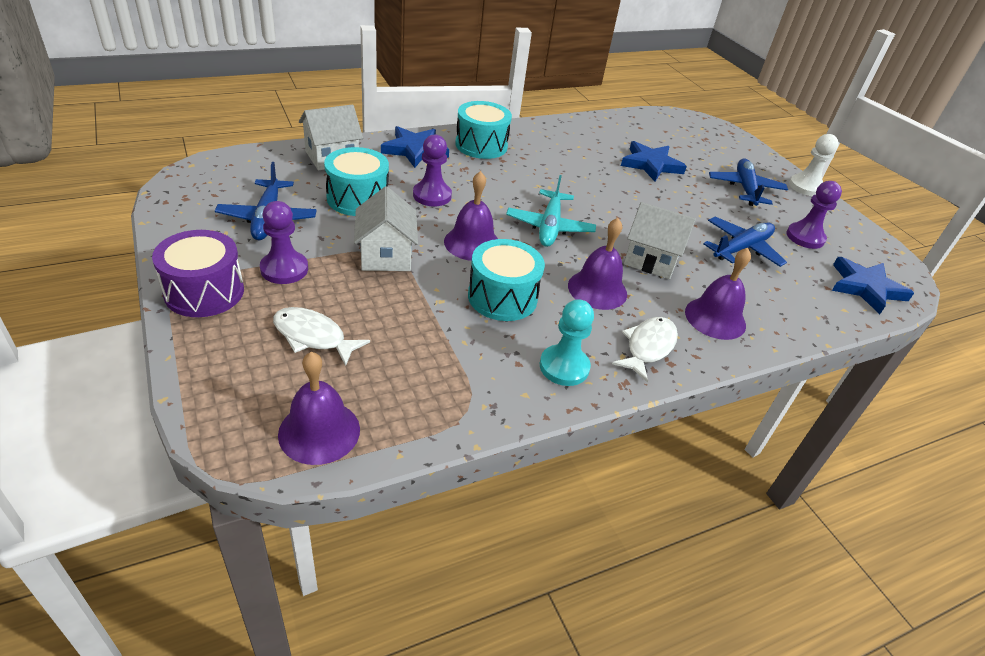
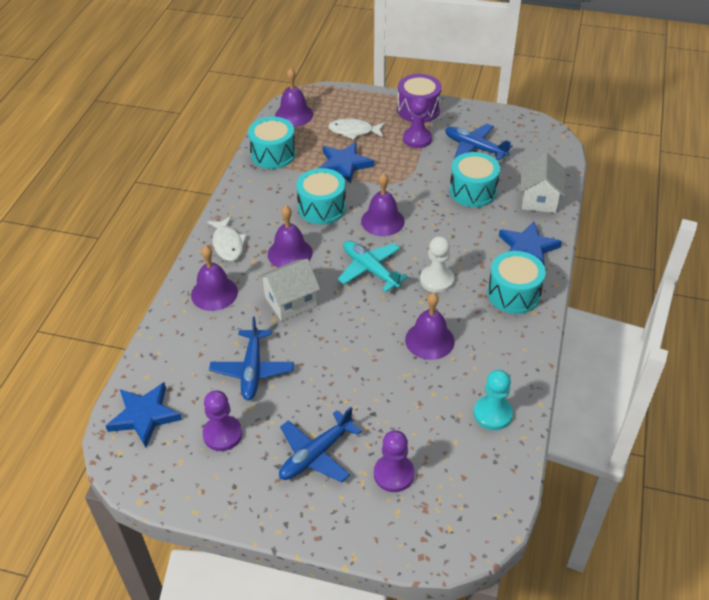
camera: 135 degrees right, 5 degrees up
white fish [273,307,370,366] -> white fish turned 150 degrees counterclockwise [328,119,385,140]
white house [354,186,418,271] -> none
purple pawn [413,134,452,207] -> purple pawn moved to [374,430,414,492]
turquoise pawn [540,299,594,386] -> turquoise pawn moved to [474,370,513,430]
blue star [621,141,687,182] -> blue star moved to [319,142,374,184]
blue plane [709,159,788,206] -> blue plane turned 90 degrees clockwise [279,407,362,482]
white pawn [789,134,838,196] -> white pawn moved to [420,236,454,293]
none -> turquoise drum [248,117,296,169]
none -> purple bell [405,293,454,360]

